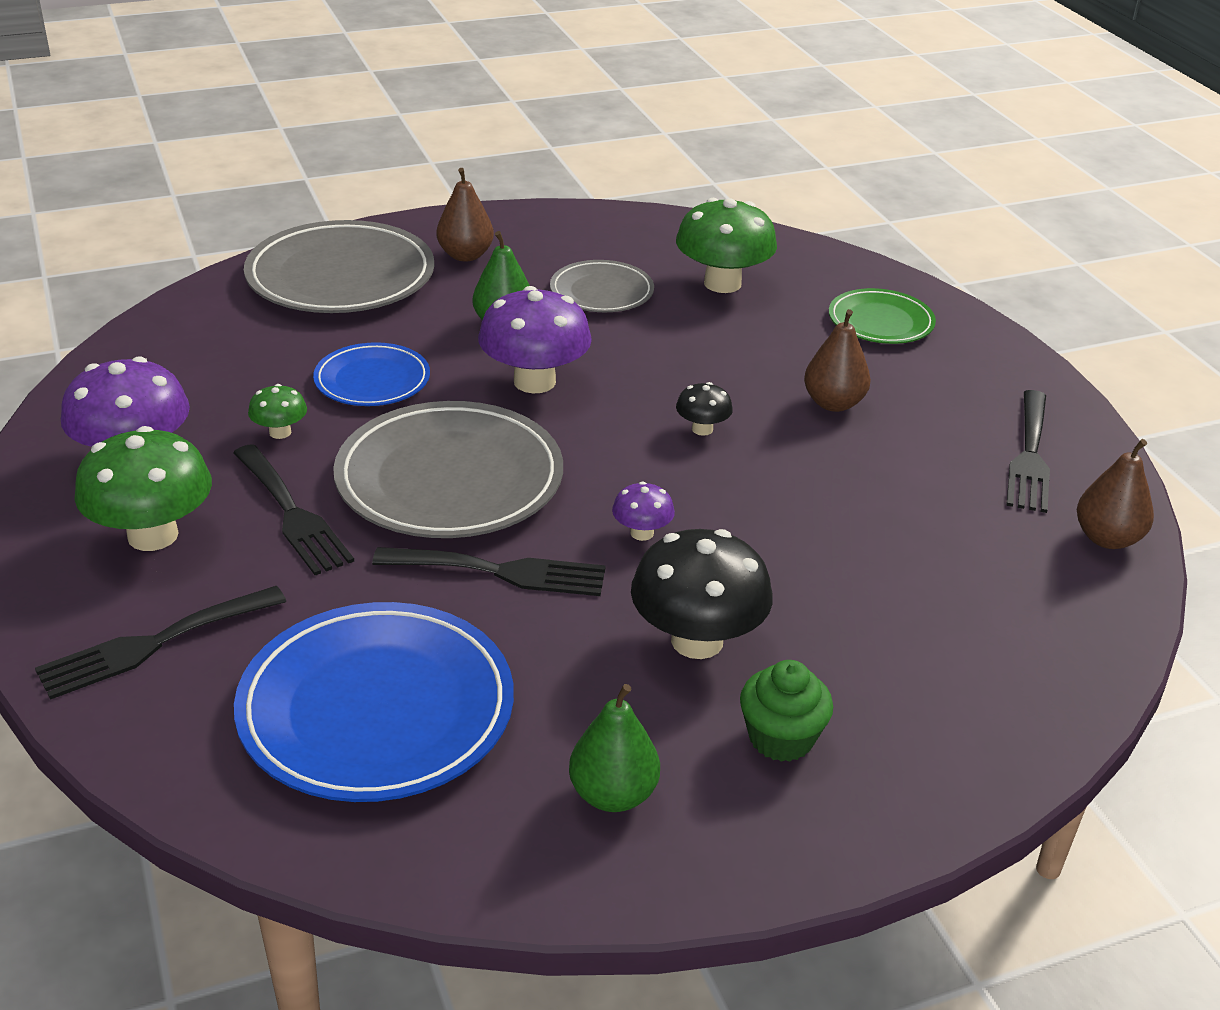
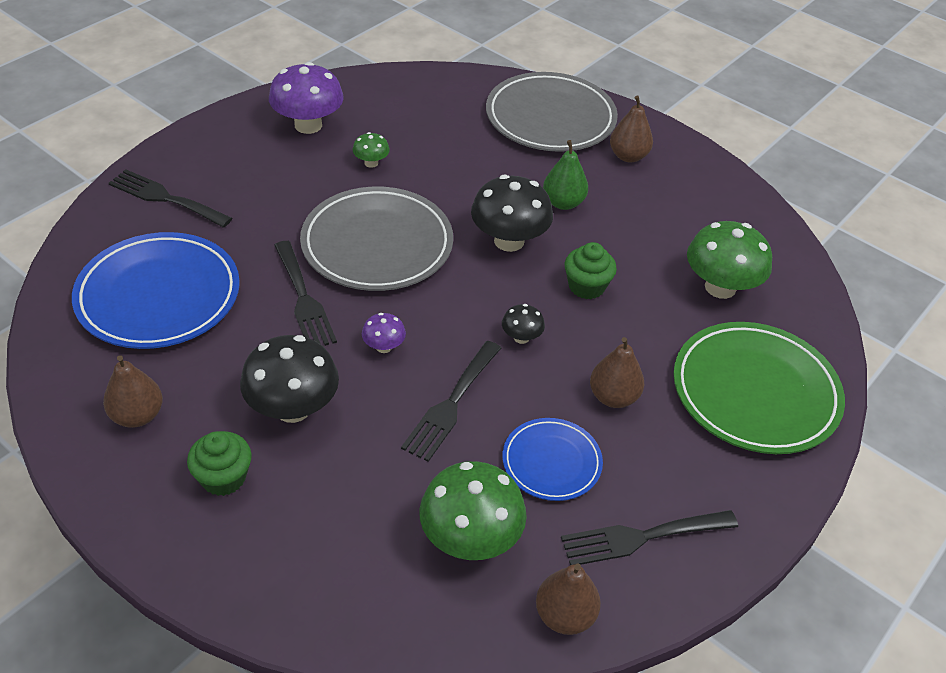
camera: 60 degrees right, 10 degrees up
green mushroom [74,426,212,551] -> green mushroom moved to [420,461,527,560]
black fork [233,444,354,575] -> black fork moved to [401,341,501,462]
blue plate [313,342,430,406] -> blue plate moved to [502,418,603,501]
purple mushroom [478,286,592,393] -> black mushroom [471,175,553,252]
grey plate [550,260,654,312] -> none
green pear [569,684,660,812] -> brown pear [103,355,163,428]
green plate [829,288,936,344] -> green plate [673,322,845,454], size x1.80
none -> green cupcake [565,242,617,299]

